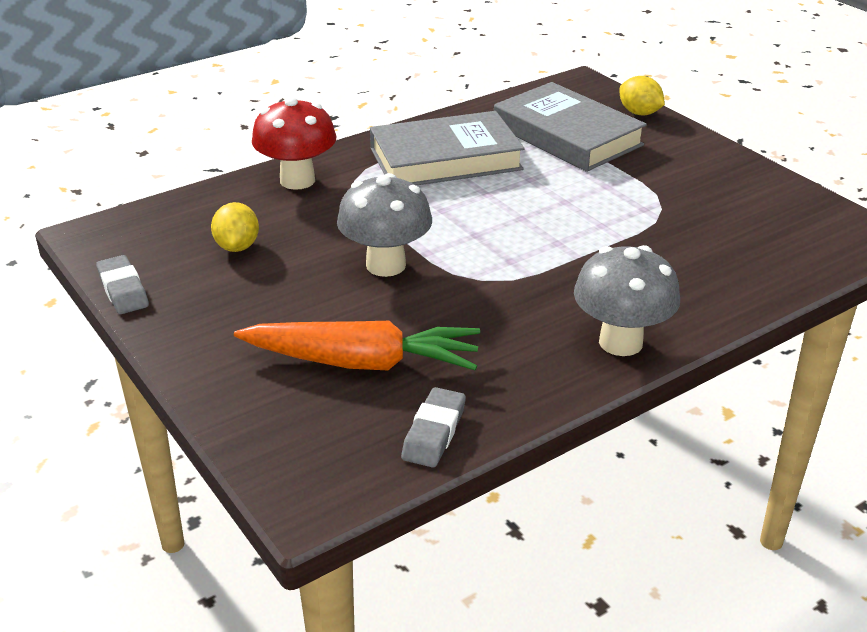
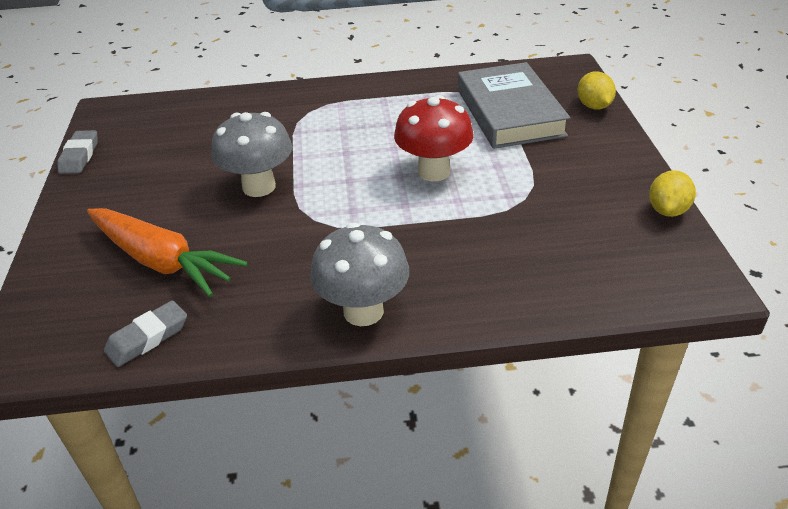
camera: 30 degrees right, 5 degrees up
yellow lemon [211,202,259,252] -> yellow lemon moved to [649,170,696,217]
red mushroom [252,97,337,190] -> red mushroom moved to [394,95,474,181]
grey book [370,111,525,185] -> none

